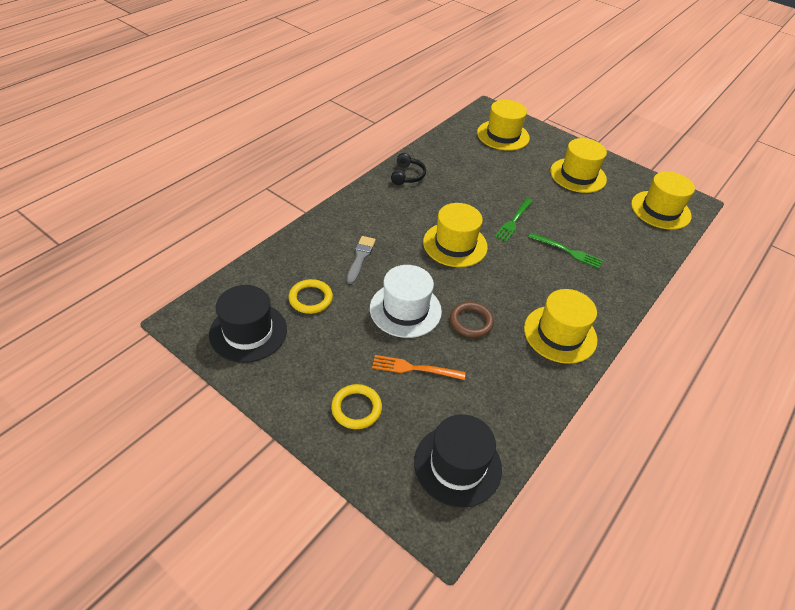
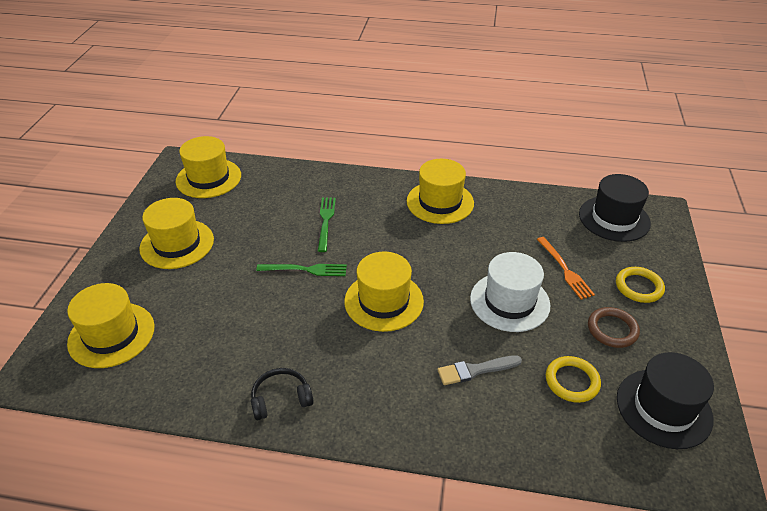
camera: 115 degrees left, 5 degrees down
brown ring [450,302,494,338] -> brown ring moved to [588,307,640,348]

